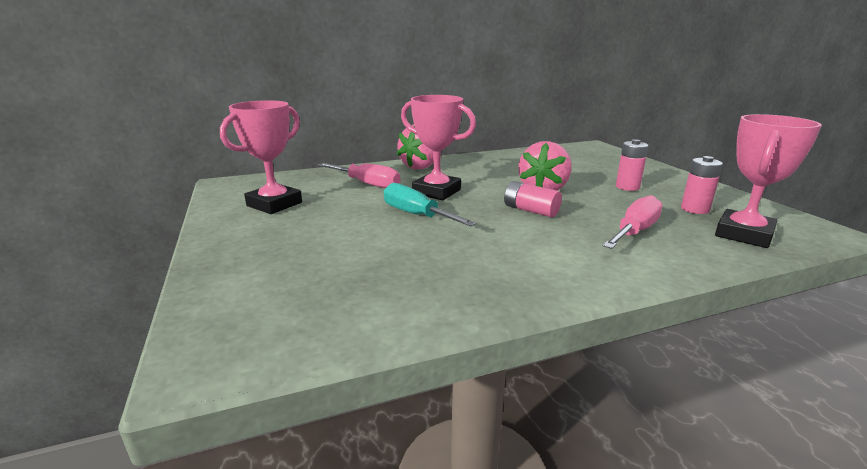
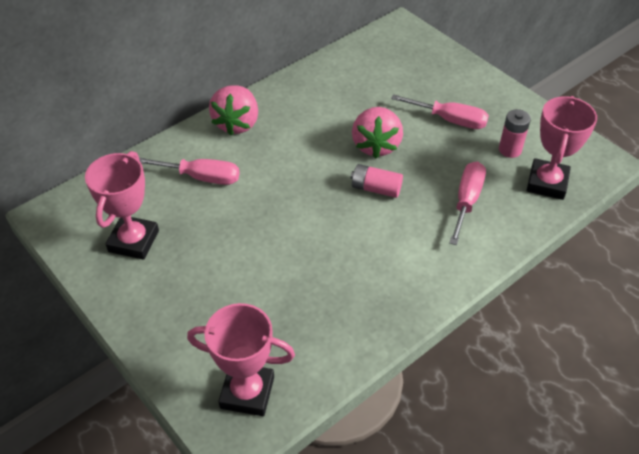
camera: 20 degrees left, 25 degrees up
turquoise screwdriver [384,183,476,226] -> none
pink trophy [401,95,476,200] -> pink trophy moved to [187,303,295,416]
pink battery [616,139,649,191] -> pink screwdriver [391,94,489,129]

